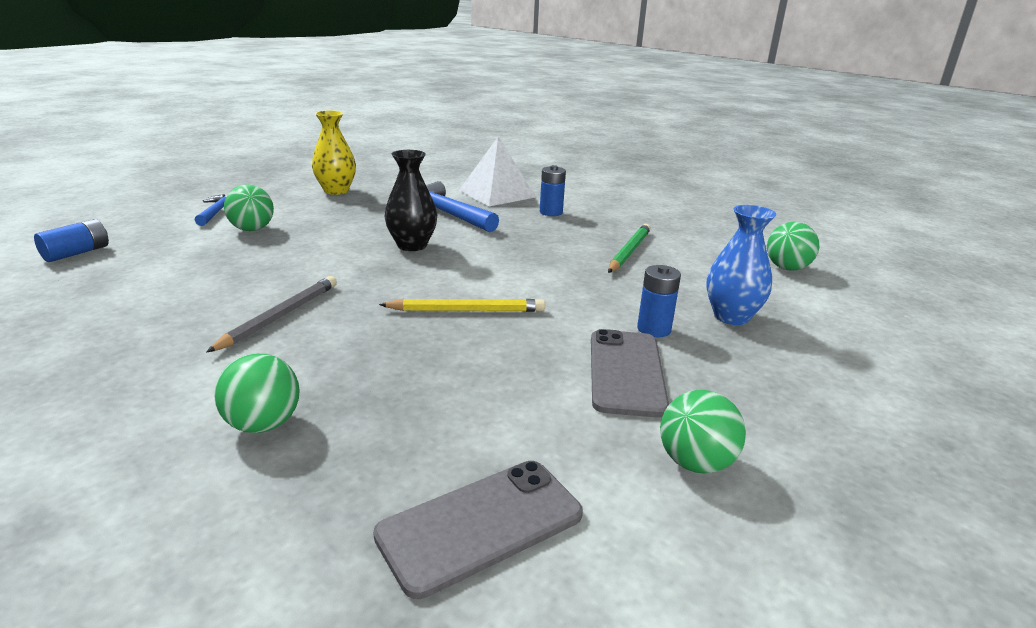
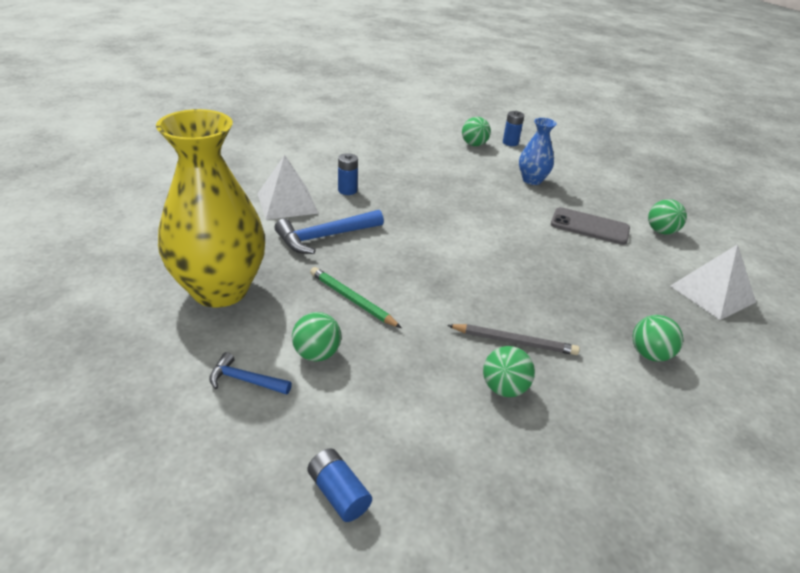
camera: 75 degrees left, 10 degrees up
grey pencil [206,276,337,353] -> grey pencil turned 150 degrees clockwise [447,324,580,355]
yellow vase [312,110,356,195] -> yellow vase [156,109,265,308], size x2.06
grey phone [373,461,583,599] -> white pyramid [670,244,756,320]
yellow pencil [379,299,545,312] -> none
black vase [384,150,437,251] -> none
green pencil [608,224,651,273] -> green pencil moved to [310,267,401,328]
blue battery [637,265,681,337] -> blue battery moved to [503,111,524,146]
none -> green ball [483,346,535,397]

